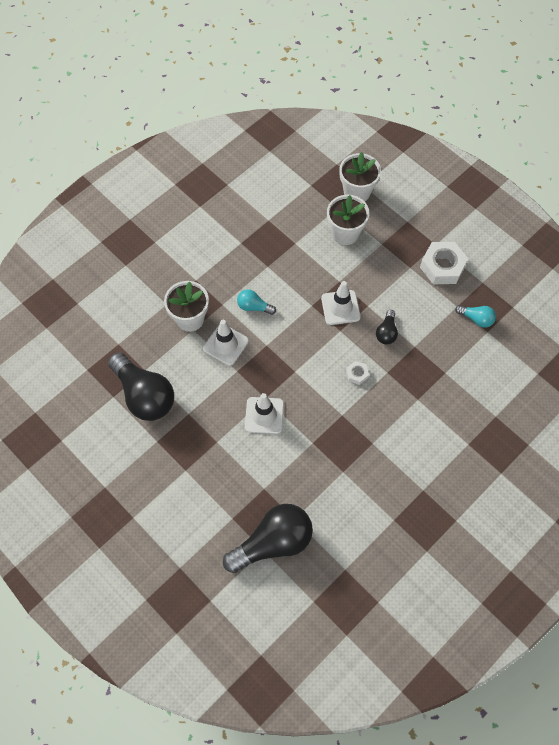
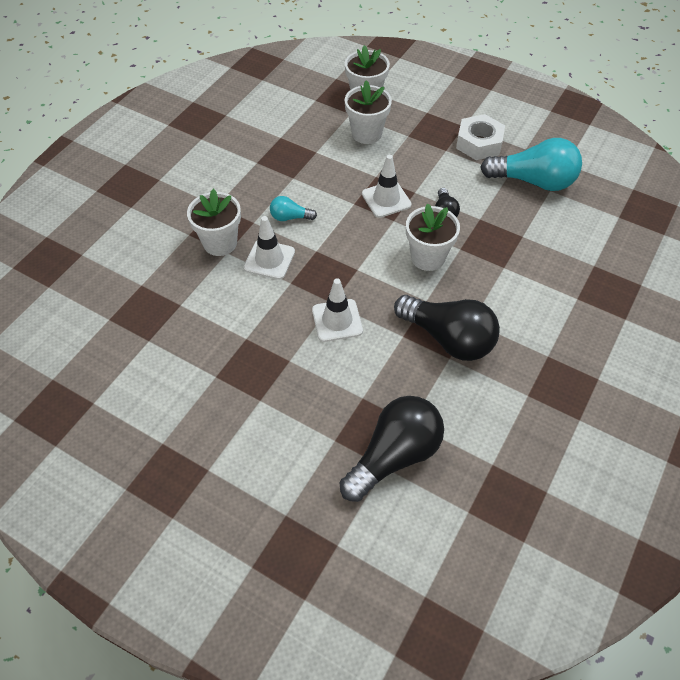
camera: 15 degrees left, 10 degrees down
black light bulb [108,352,174,421] -> black light bulb moved to [394,295,500,361]
white nut [346,361,369,385] -> white flower pot [406,203,460,271]
turquoise light bulb [455,305,496,328] -> turquoise light bulb [480,138,582,191], size x2.11

